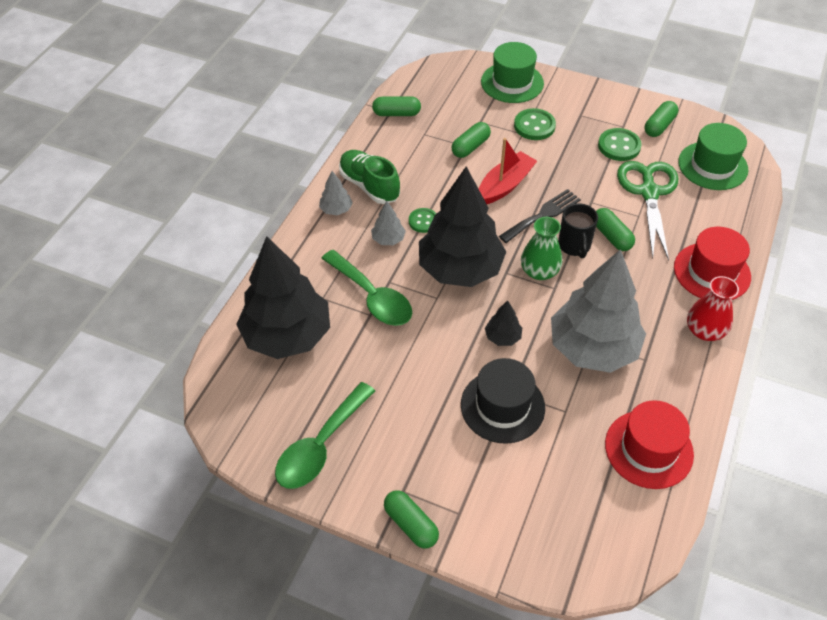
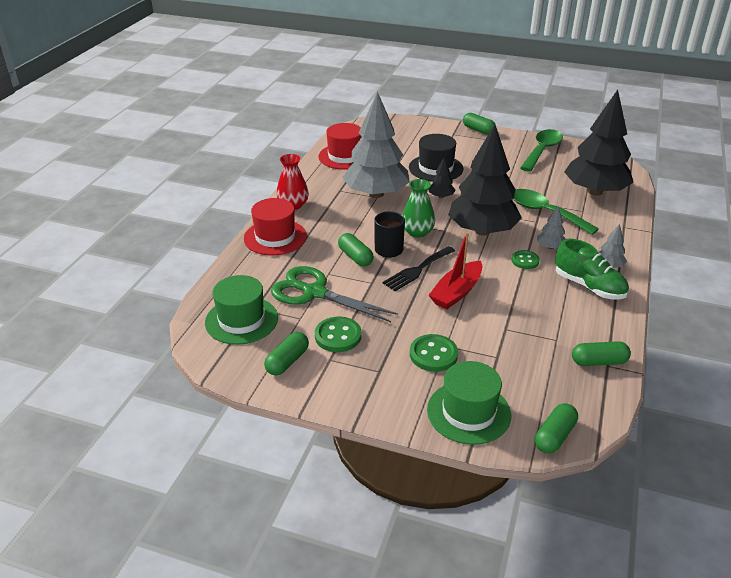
camera: 175 degrees right, 15 degrees down
green capsule [452,122,491,158] -> green capsule moved to [535,403,578,454]
green scissors [617,161,678,261] -> green scissors turned 120 degrees clockwise [271,266,398,322]

